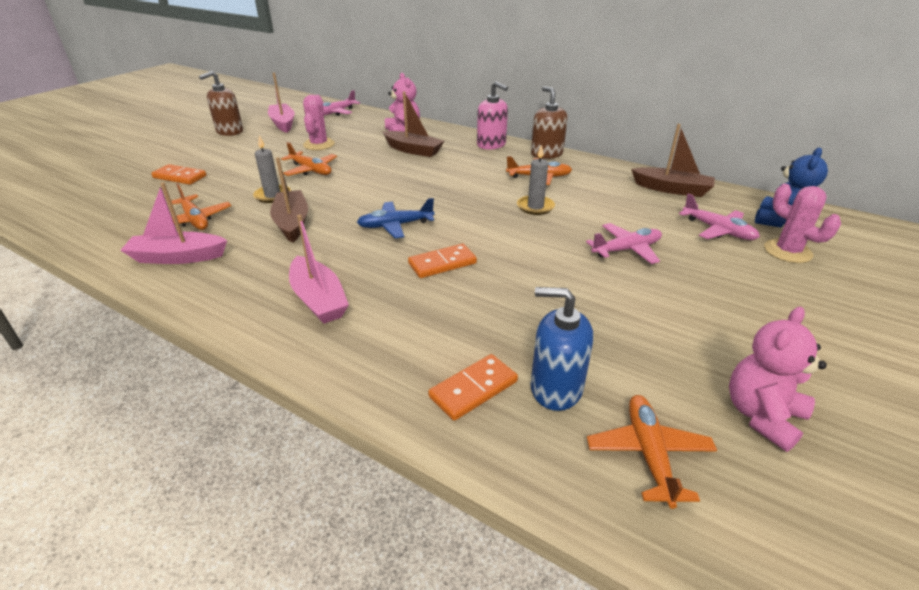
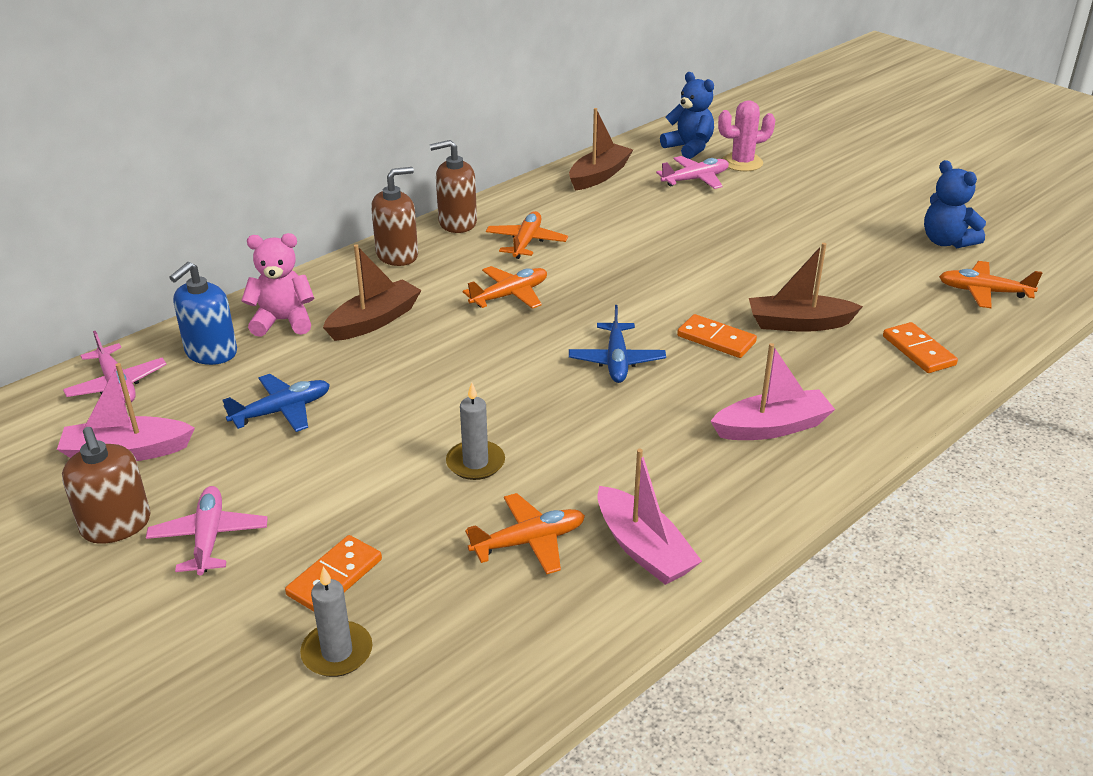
camera: 75 degrees left, 0 degrees up
pink boat [120,182,227,264] -> pink boat turned 45 degrees counterclockwise [597,449,702,585]
brown boat [270,157,308,243] -> brown boat moved to [749,243,863,332]
orange plane [281,142,337,176] -> orange plane moved to [463,266,547,309]
pink cactus [303,95,335,150] -> blue plane [222,374,330,432]
orange domino [408,244,477,278] -> orange domino turned 45 degrees counterclockwise [677,314,757,358]
pink soap dispenser [477,81,508,150] -> brown soap dispenser [371,167,418,266]
grey candle [517,145,555,215] -> grey candle moved to [300,567,372,677]
blue soap dispenser [530,287,593,411] -> blue soap dispenser moved to [169,262,237,365]
pink plane [586,223,662,264] -> pink plane moved to [146,486,268,576]
pink teddy bear [729,307,827,452] -> blue teddy bear [924,160,986,248]

